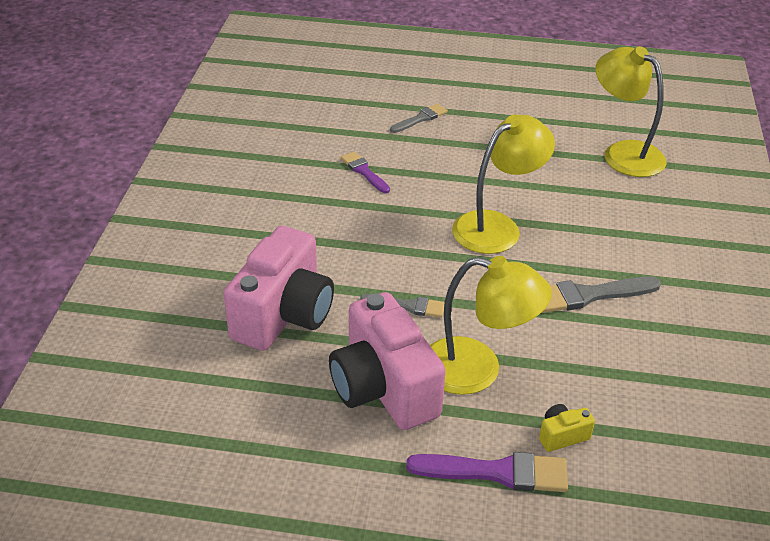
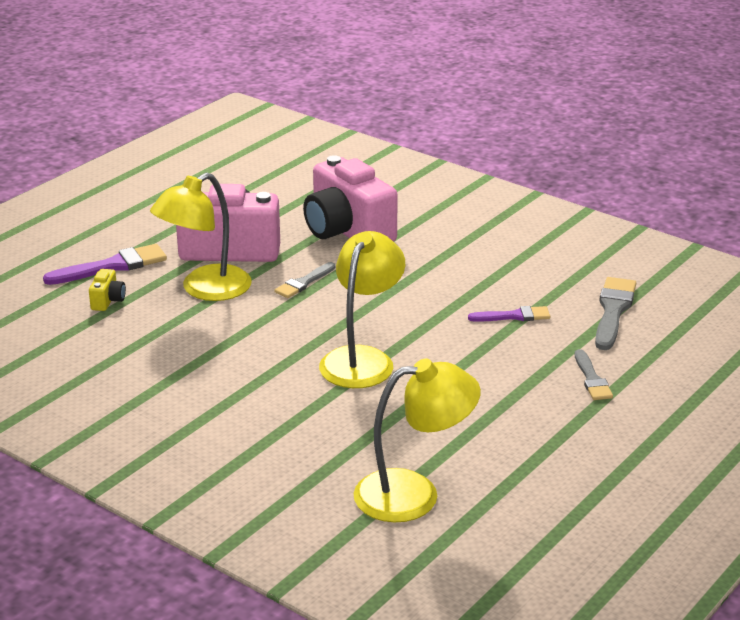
camera: 120 degrees right, 10 degrees down
purple brush [406,452,568,492] -> purple brush turned 150 degrees counterclockwise [43,244,167,285]
yellow lamp [452,115,555,254] -> yellow lamp turned 150 degrees counterclockwise [319,231,405,388]
grey brush [541,277,661,313] -> grey brush moved to [595,277,636,350]

